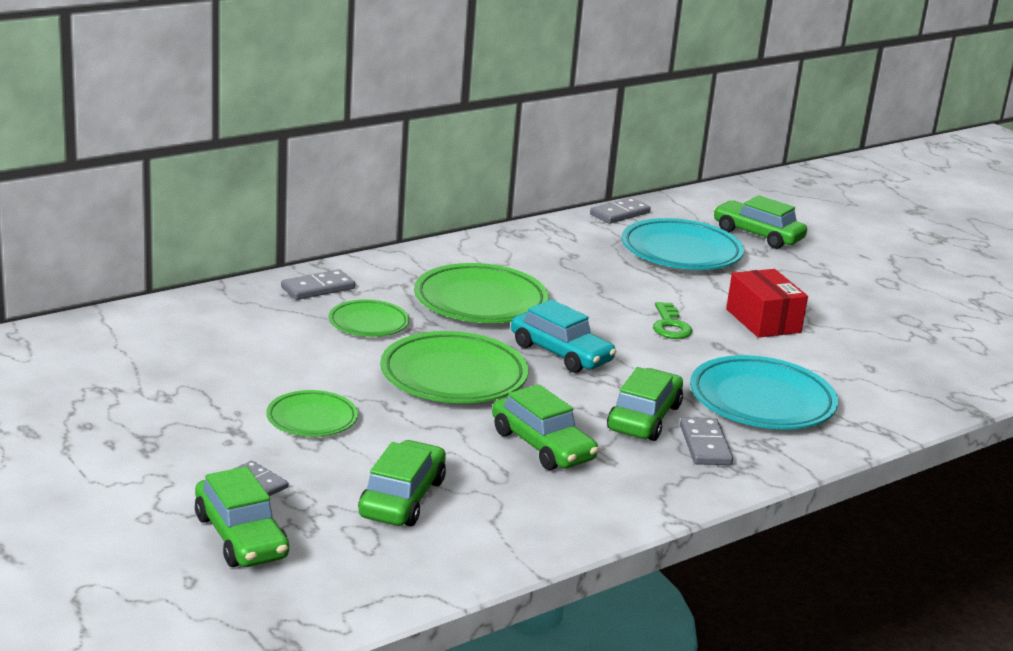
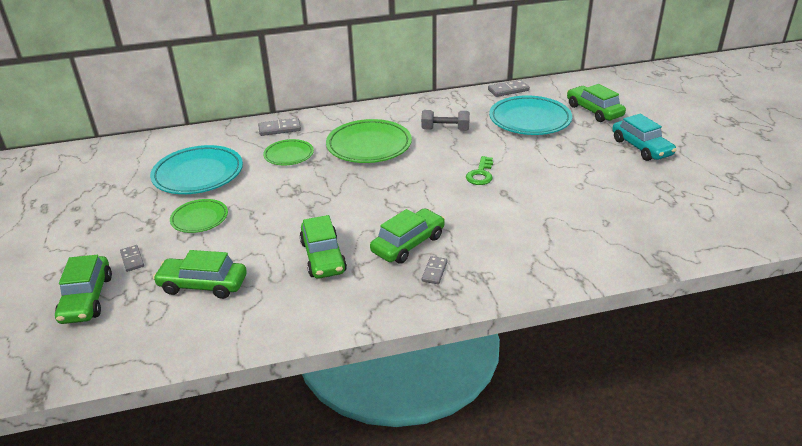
camera: 25 degrees right, 10 degrees up
green car [358,440,446,526] -> green car turned 120 degrees counterclockwise [153,250,247,299]
green plate [380,331,528,403] -> none
turquoise car [511,299,617,373] -> turquoise car moved to [612,114,677,161]
grey domino [680,417,733,465] -> grey domino [421,256,448,284], size x0.66
turquoise plate [690,355,838,429] -> turquoise plate moved to [150,145,243,194]
red box [726,269,808,338] -> none
none -> grey dumbbell [421,110,470,130]

